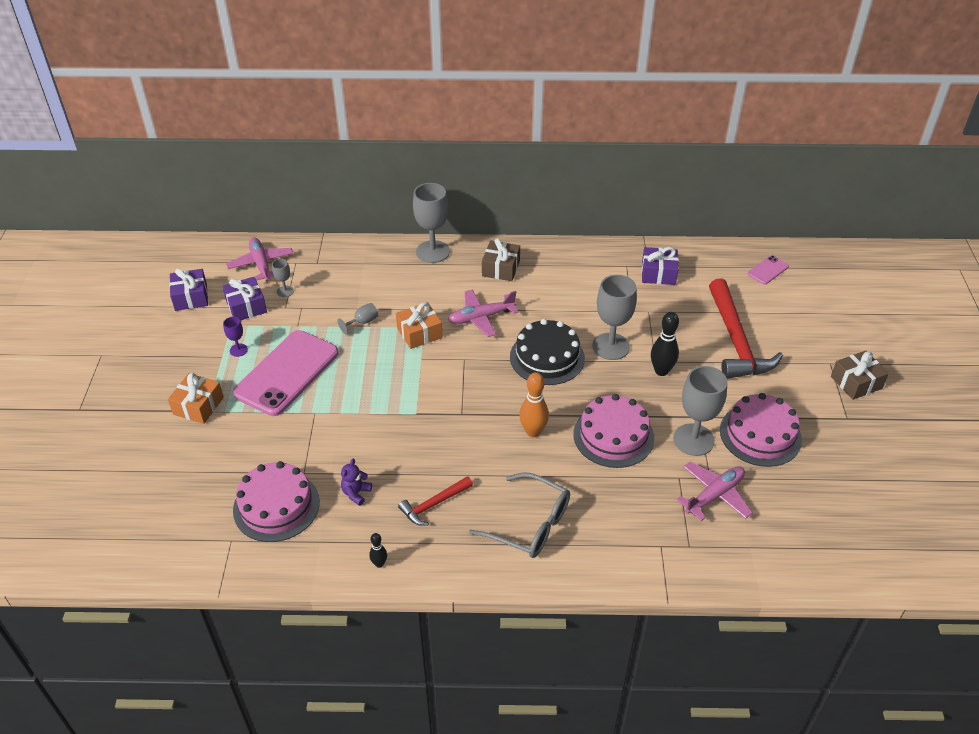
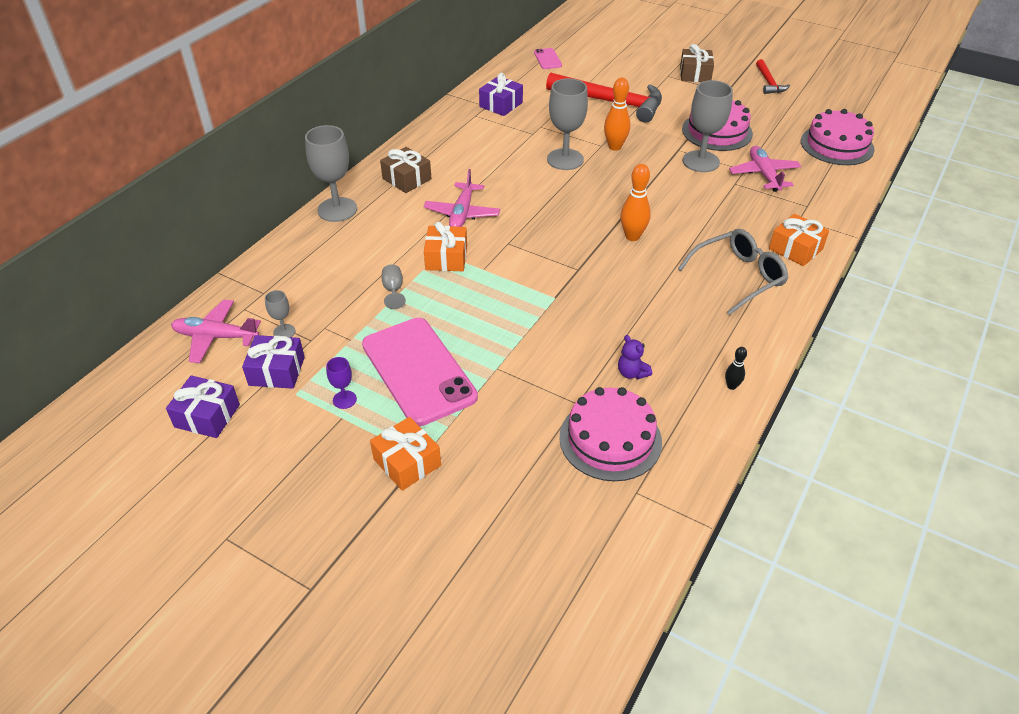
camera: 60 degrees left, 0 degrees up
red hammer [398,476,473,526] -> red hammer moved to [756,59,790,94]
black cake [510,319,585,385] -> none
pink cake [573,394,654,468] -> pink cake moved to [801,109,875,165]
black bowling pin [651,312,679,376] -> orange bowling pin [604,78,630,151]
none -> orange gift [769,214,829,266]

